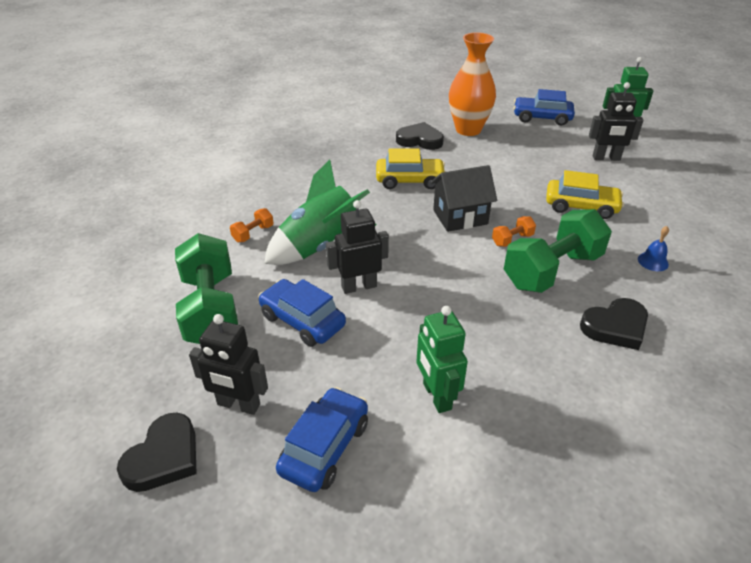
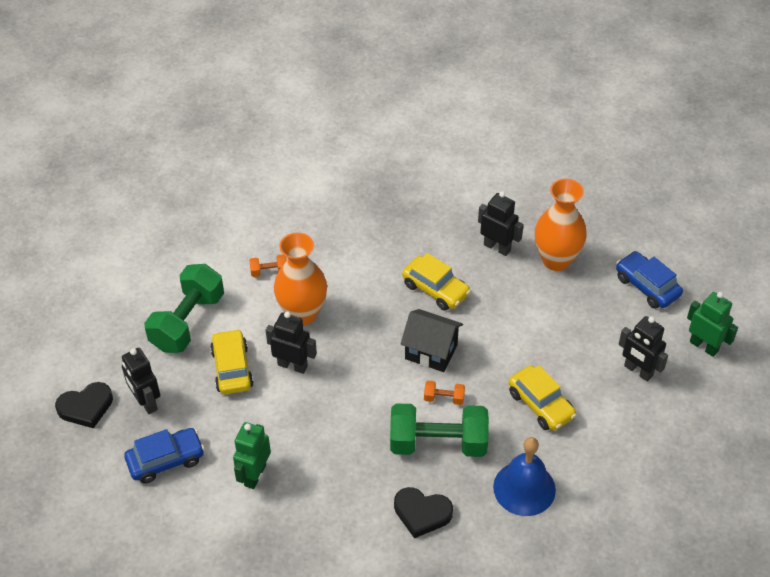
camera: 40 degrees right, 10 degrees up
blue car [258,279,346,347] -> yellow car [210,329,254,395]
green rocket [264,160,377,265] -> orange vase [274,232,327,325]
black heart [396,122,444,150] -> black robot [478,191,524,256]
blue bell [638,226,669,271] -> blue bell [493,437,556,516], size x2.22

